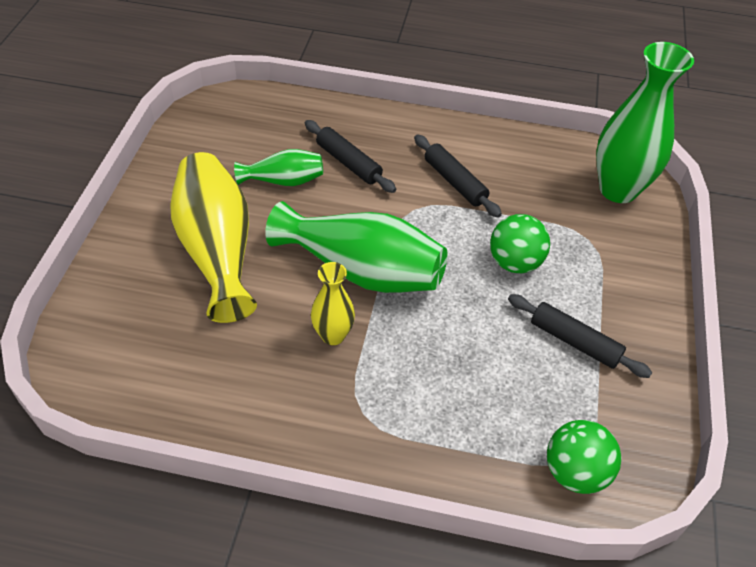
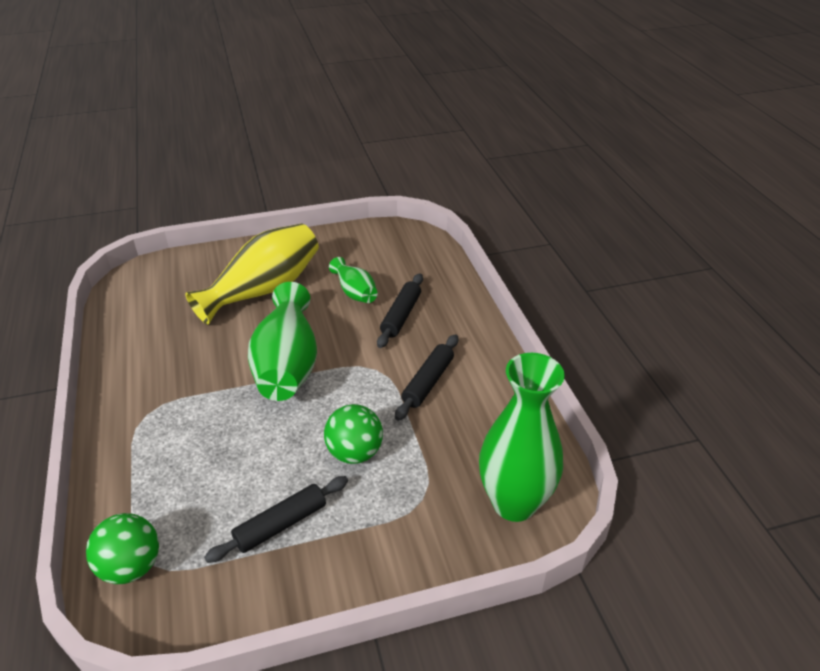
camera: 65 degrees right, 10 degrees down
yellow vase [311,262,355,345] -> none
black rolling pin [508,294,652,378] -> black rolling pin turned 45 degrees clockwise [204,476,348,563]

